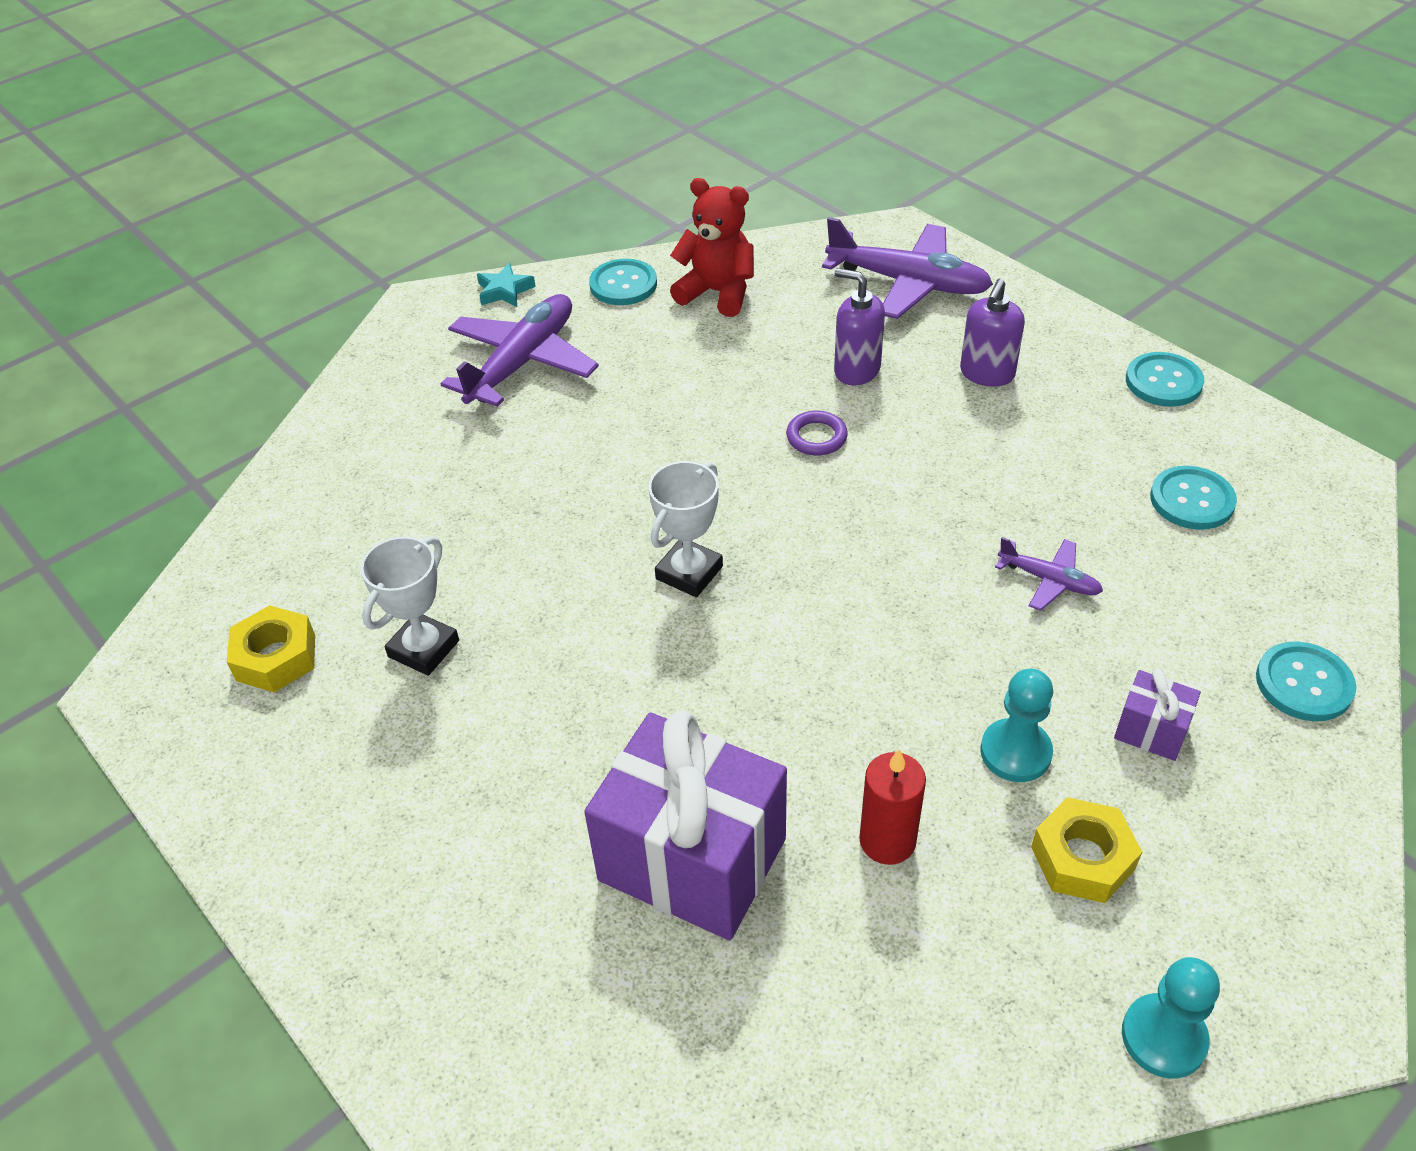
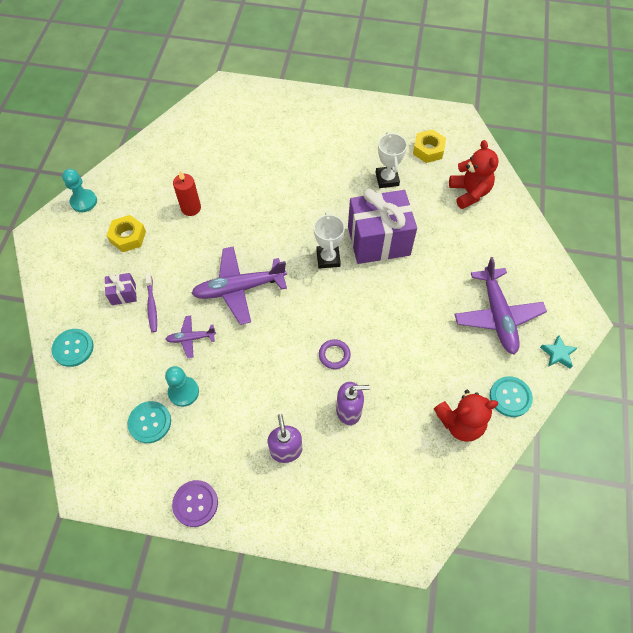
camera: 140 degrees right, 15 degrees up
purple gift [584,711,787,940] -> purple gift moved to [348,189,417,264]
purple plane [822,217,993,319] -> purple plane moved to [191,246,287,325]
turquoise pawn [980,669,1053,782] -> turquoise pawn moved to [165,366,199,407]
turquoise button [1126,352,1204,407] -> purple button [172,480,218,527]
none -> purple toothbrush [145,273,157,332]
none -> red teddy bear [449,140,499,209]

